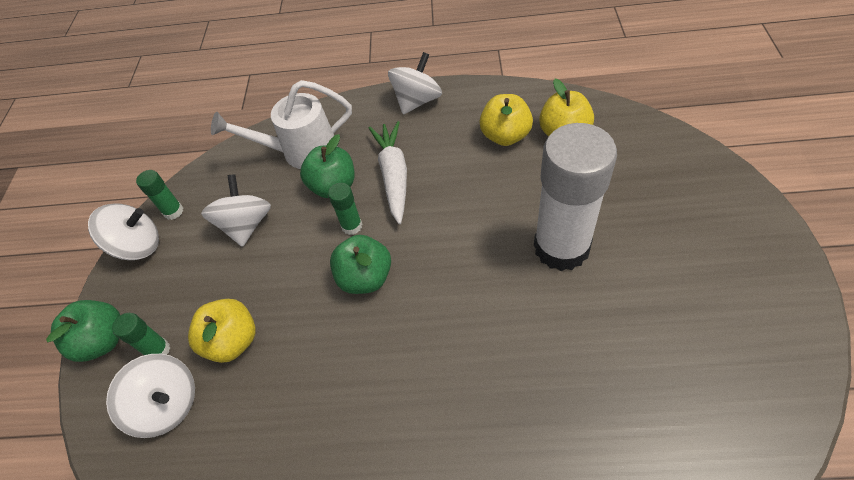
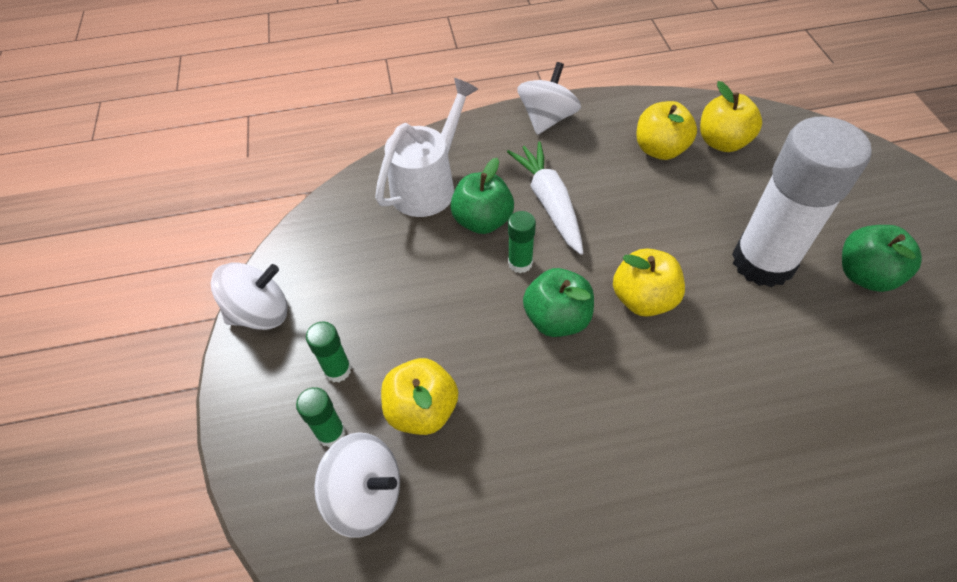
camera: 15 degrees left, 0 degrees up
green apple [46,300,120,362] -> green apple moved to [842,225,922,292]
green glue stick [136,170,183,220] -> green glue stick moved to [306,321,352,382]
white spinning top [201,174,271,247] -> none
white watering can [211,80,352,169] -> white watering can turned 150 degrees clockwise [375,78,478,217]
none -> yellow apple [613,249,685,317]

